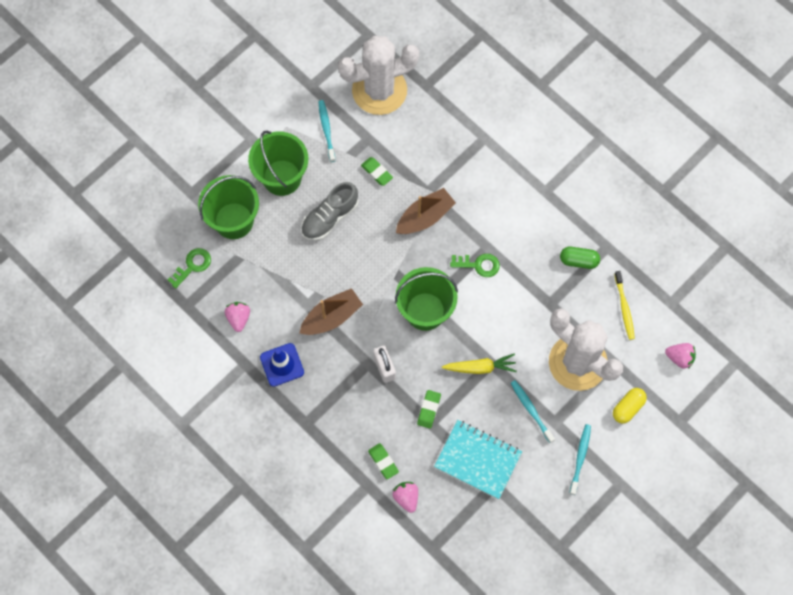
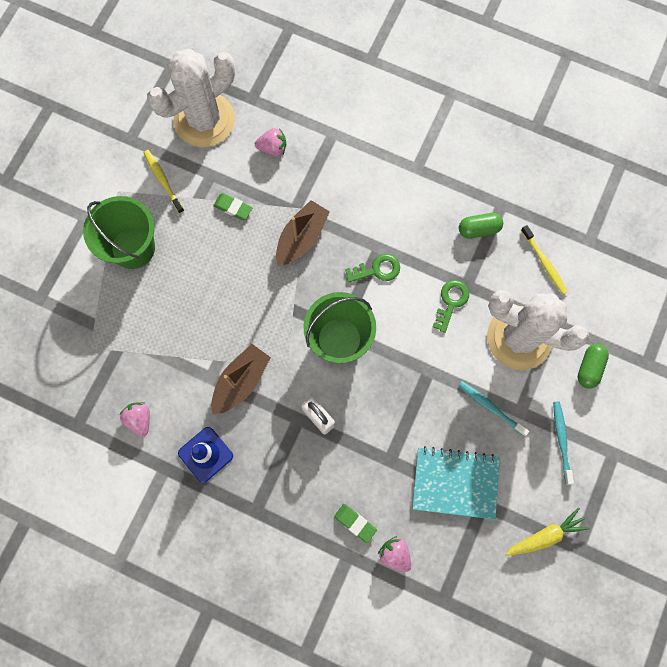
camera: 20 degrees left, 5 degrees up
green key [167,248,211,289] -> green key moved to [433,280,469,333]
green bucket [198,175,259,239] -> none
grey shoe [301,182,359,241] -> none
turquoise toothbrush [318,100,336,162] -> yellow toothbrush [143,150,184,213]
green eraser [417,390,441,429] -> none
yellow carrot [442,354,517,374] -> yellow carrot moved to [505,507,590,556]
yellow capsule [613,388,647,424] -> green capsule [578,344,609,389]
pink strawberry [665,343,696,369] -> pink strawberry moved to [255,128,286,156]

